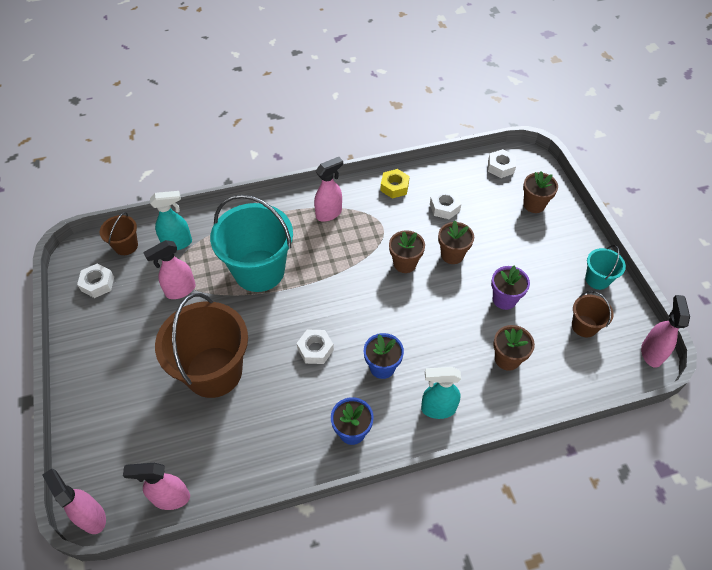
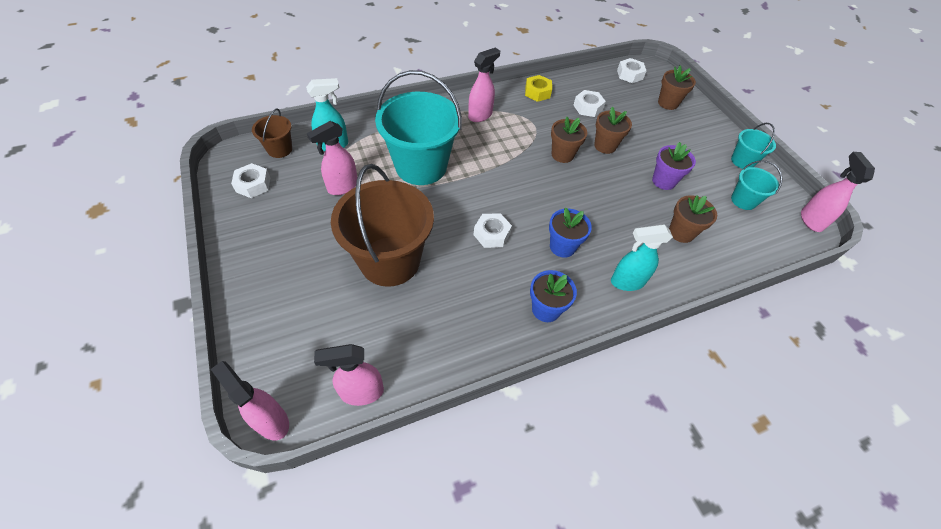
camera: 10 degrees left, 0 degrees up
brown bucket [572,291,614,337] -> turquoise bucket [731,160,783,210]

